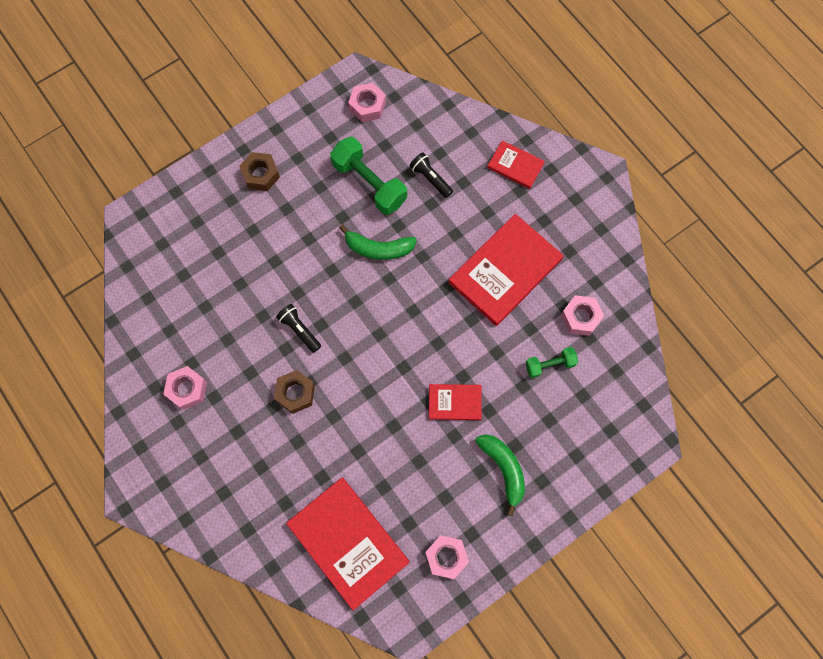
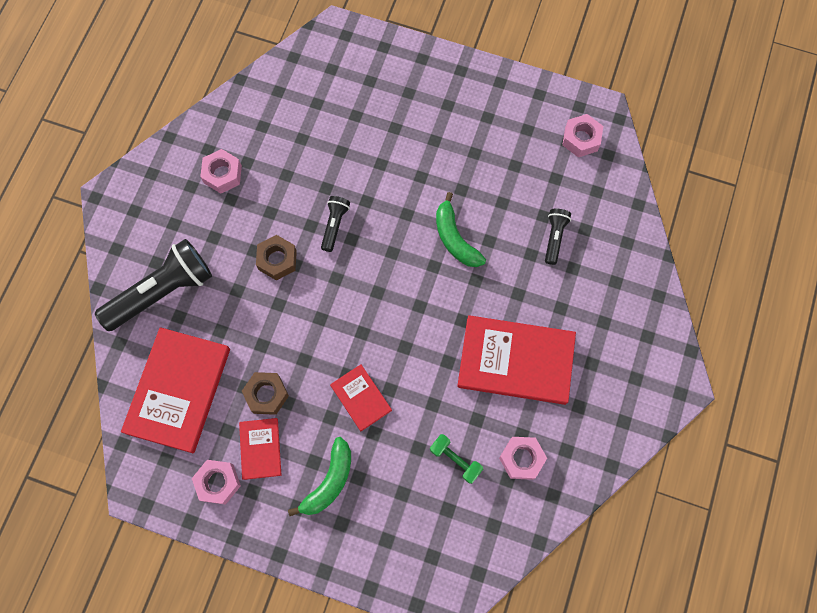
camera: 55 degrees right, 0 degrees up
brown nut [239,152,280,191] -> brown nut moved to [242,372,289,415]
green dumbbell [330,137,407,215] -> none
red book [487,140,545,189] -> red book moved to [239,418,281,480]
none -> black flashlight [95,239,212,331]

